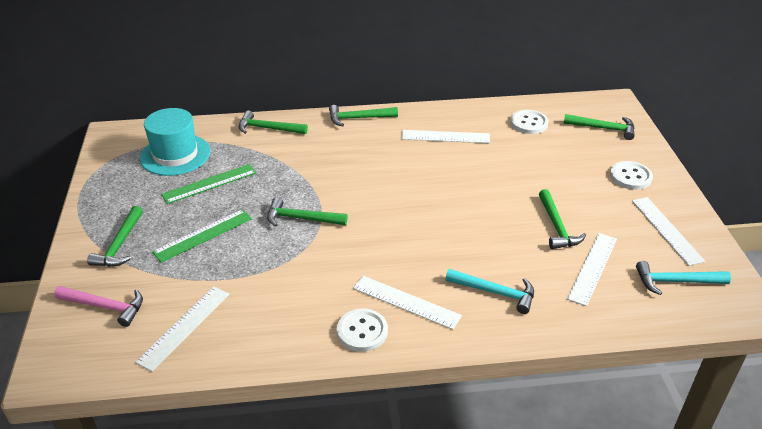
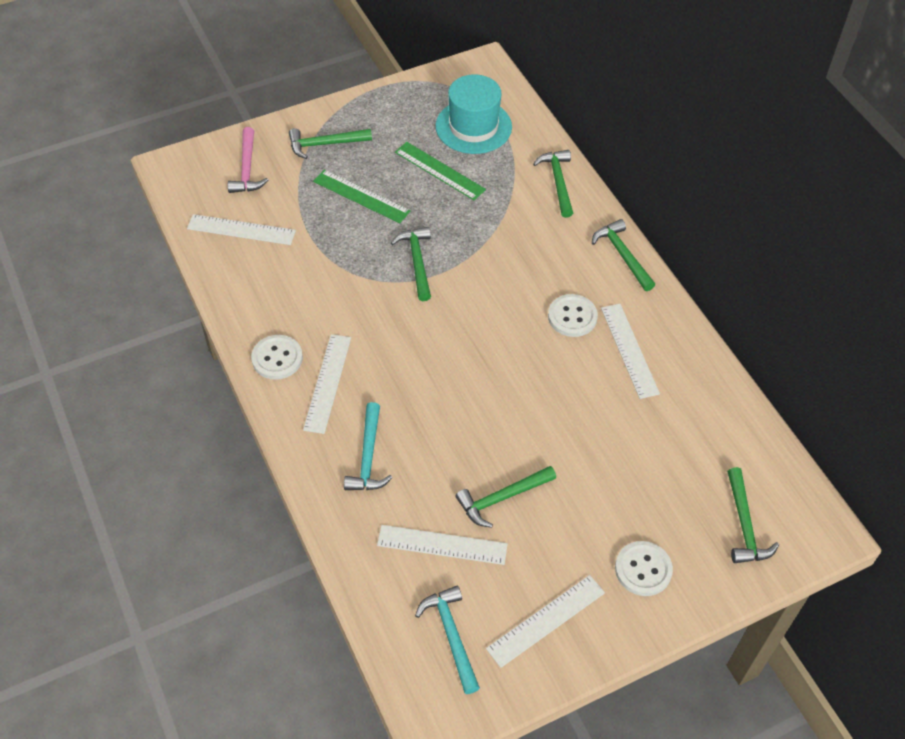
camera: 70 degrees right, 15 degrees up
white button [511,110,549,134] -> white button moved to [548,294,598,337]

